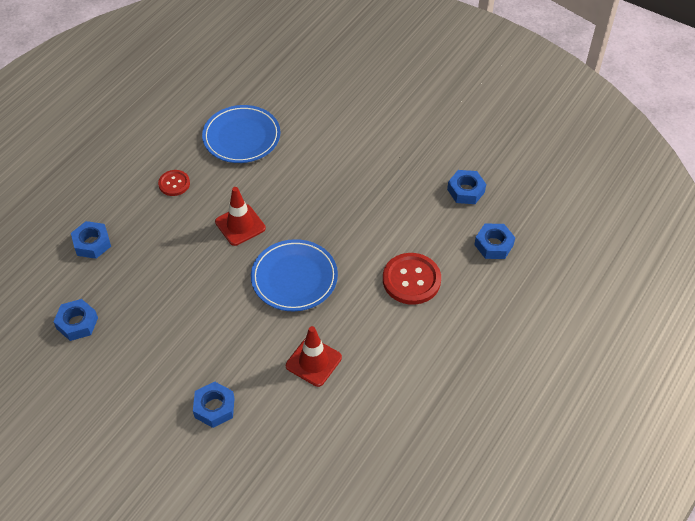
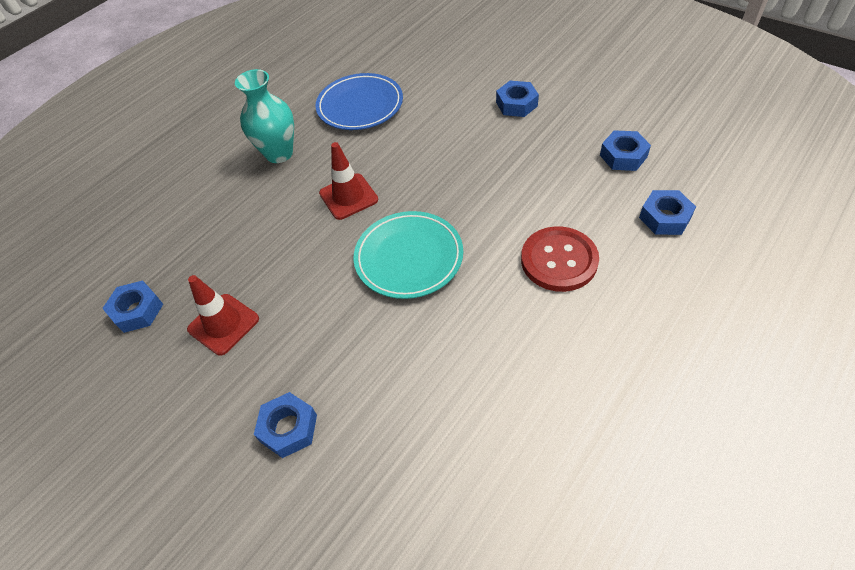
camera: 10 degrees right, 0 degrees up
blue nut [71,221,111,259] -> blue nut moved to [496,81,539,117]
red button [158,170,190,196] -> turquoise vase [235,69,294,163]
blue plate [251,239,338,311] -> turquoise plate [353,211,463,299]
red traffic cone [286,326,342,387] -> red traffic cone moved to [187,275,259,355]

